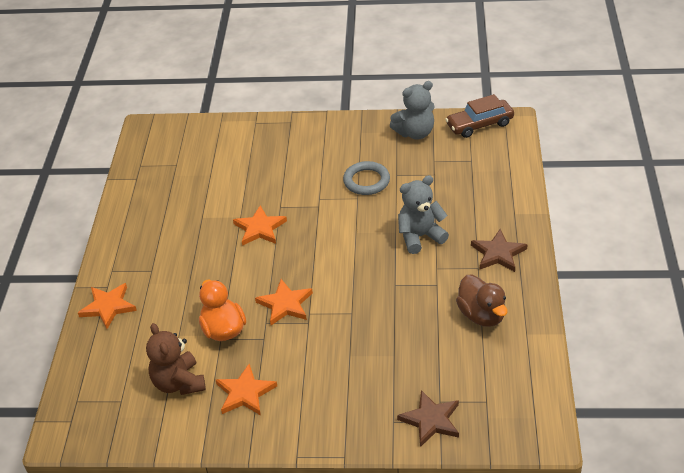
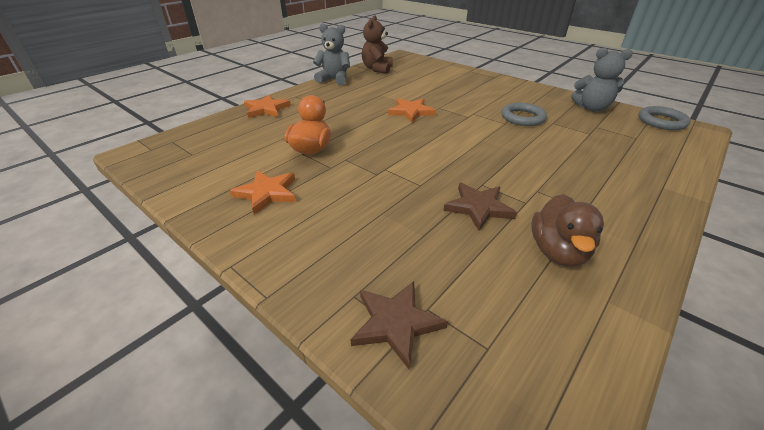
camera: 35 degrees right, 5 degrees down
brown teddy bear [146,323,206,395] -> brown teddy bear moved to [362,15,393,74]
orange star [255,279,313,325] -> none
grey teddy bear [398,175,449,254] -> grey teddy bear moved to [313,24,350,85]
brown car [445,94,514,138] -> grey ring [638,106,690,130]
brown star [471,229,528,272] -> brown star moved to [443,183,517,231]

